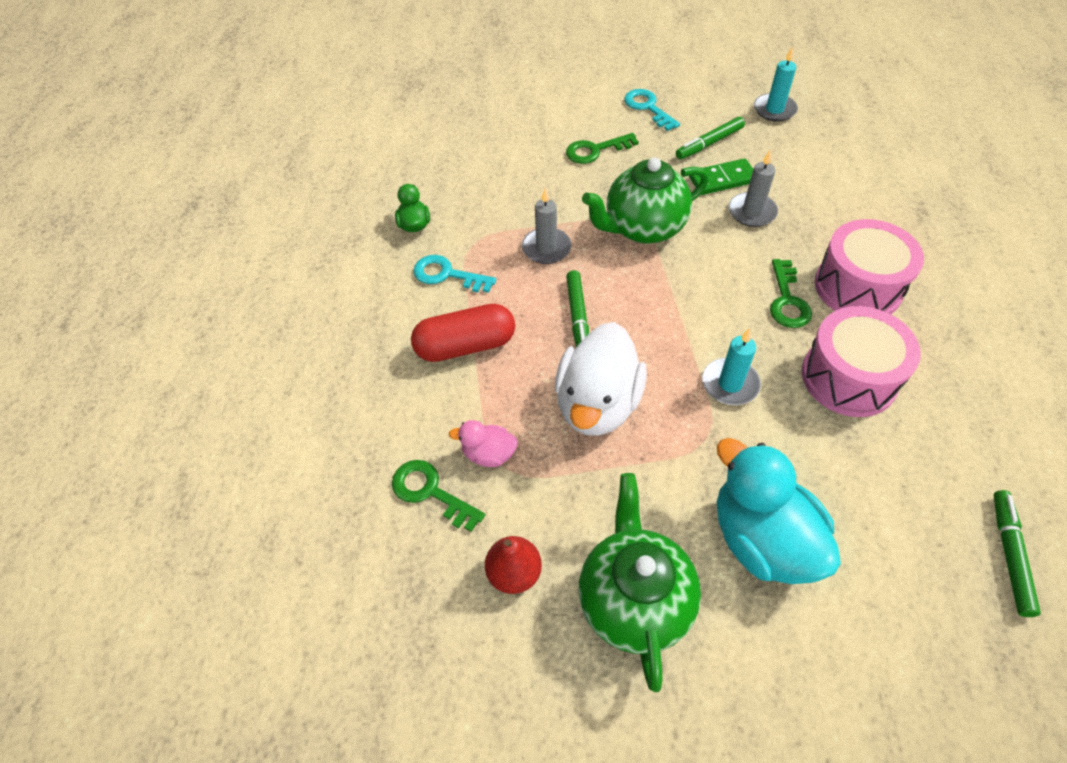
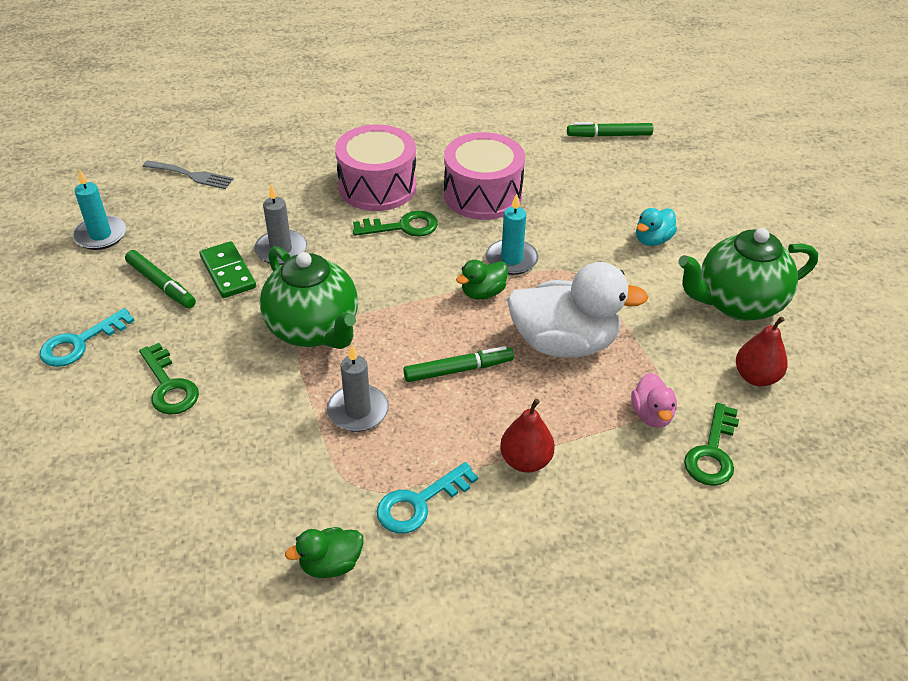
camera: 105 degrees left, 10 degrees down
red capsule [411,304,515,362] -> red pear [500,399,555,473]
turquoise key [413,255,496,293] -> turquoise key turned 45 degrees clockwise [377,462,478,533]
turquoise duck [717,438,841,584] -> turquoise duck [636,208,677,246], size x0.48
none -> grey fork [143,160,234,189]
none -> green duck [456,260,508,300]

